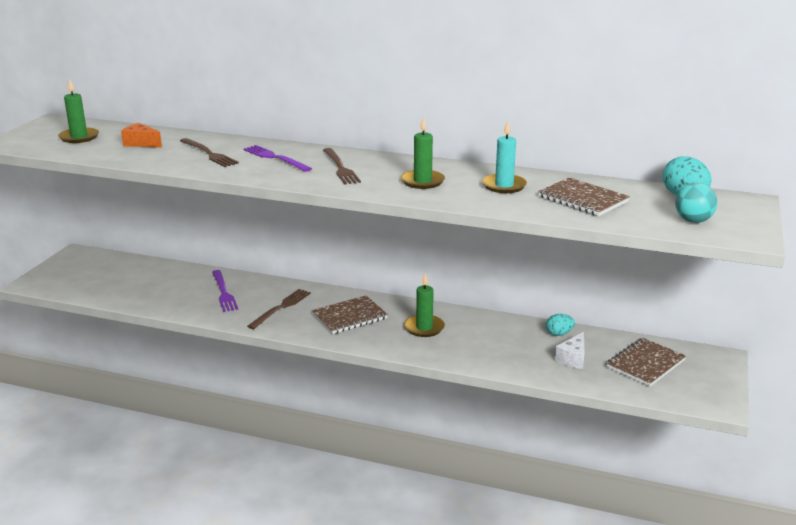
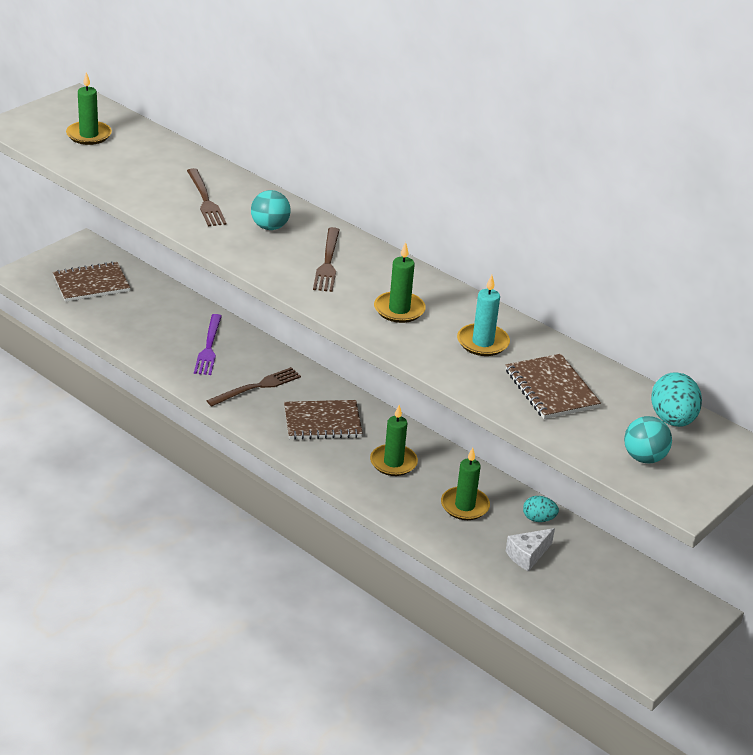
camera: 20 degrees right, 10 degrees up
orange cheese [121,123,162,147] -> none
purple fork [243,145,312,172] -> turquoise ball [251,190,291,230]
brown notebook [606,338,686,387] -> brown notebook moved to [53,261,130,302]
none -> green candle [441,448,490,520]

